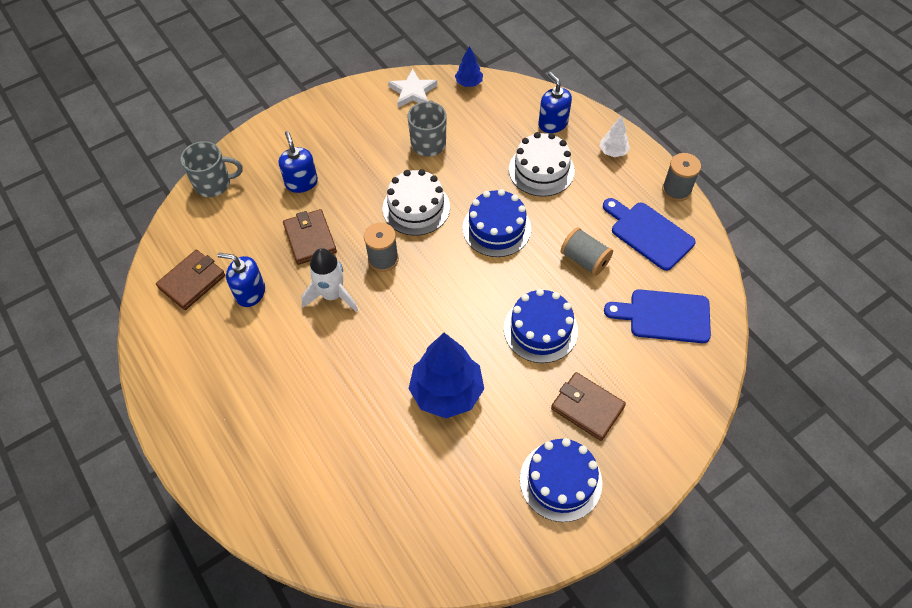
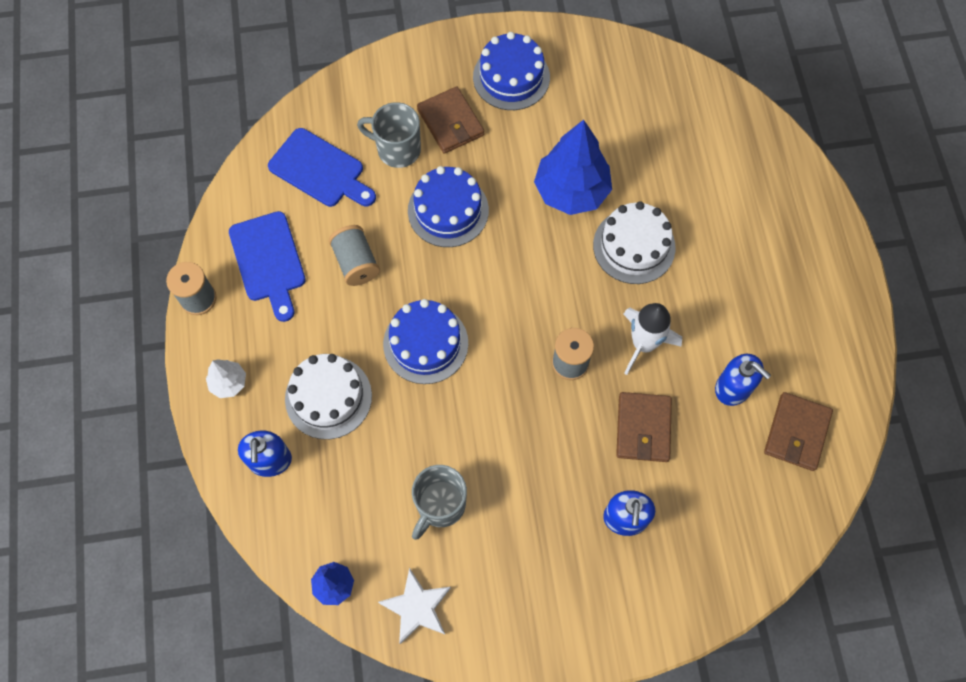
camera: 155 degrees left, 10 degrees up
brown wallet [156,250,225,310] -> brown wallet turned 45 degrees counterclockwise [764,392,833,471]
grey mug [180,141,243,197] -> grey mug moved to [357,102,421,168]
white cake [383,169,450,236] -> white cake moved to [593,201,676,284]

